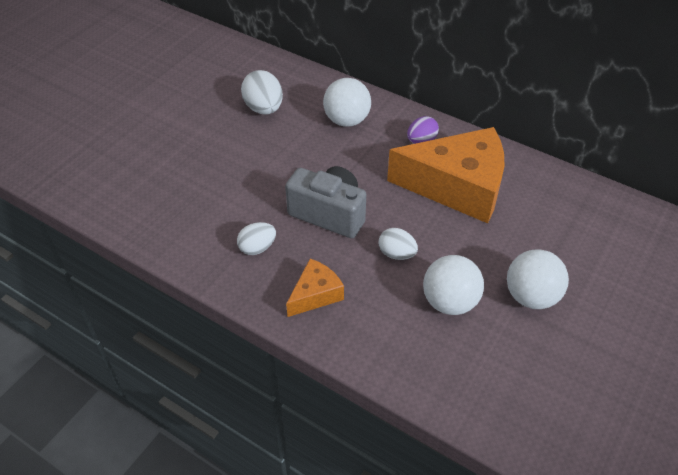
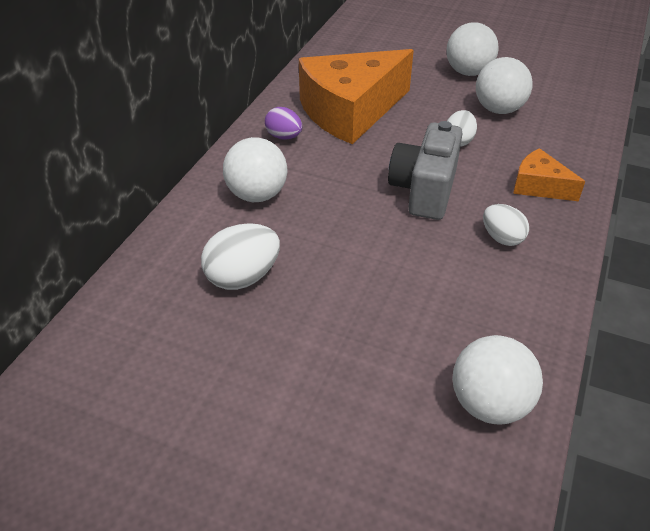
camera: 100 degrees left, 5 degrees down
orange cheese [387,127,505,223] -> orange cheese turned 120 degrees counterclockwise [299,49,414,144]
none -> white ball [452,335,543,424]

